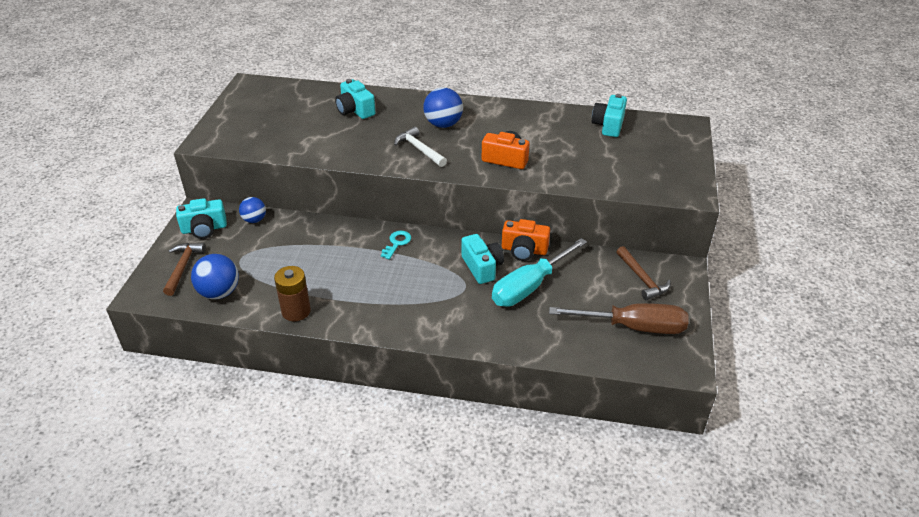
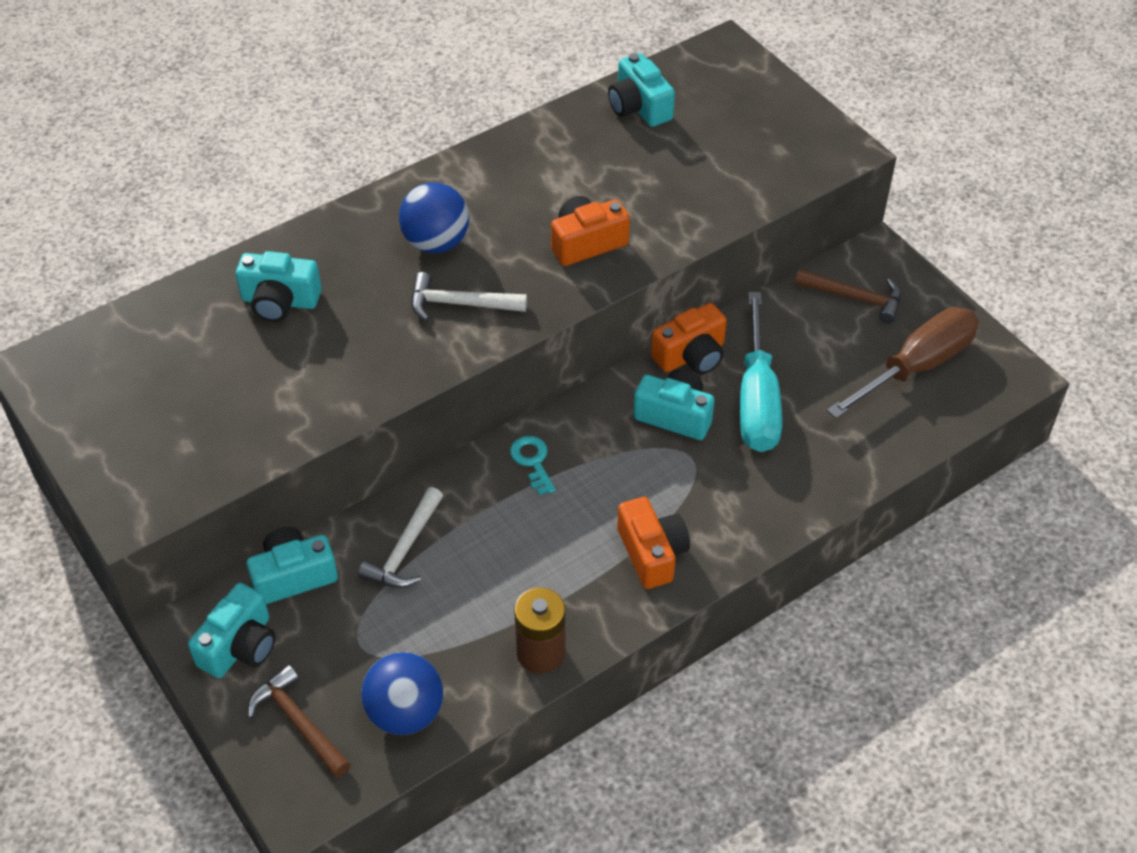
camera: 45 degrees left, 10 degrees up
blue ball [239,197,266,223] -> turquoise camera [247,527,338,604]
none -> white hammer [358,487,443,588]
none -> orange camera [617,497,690,589]

